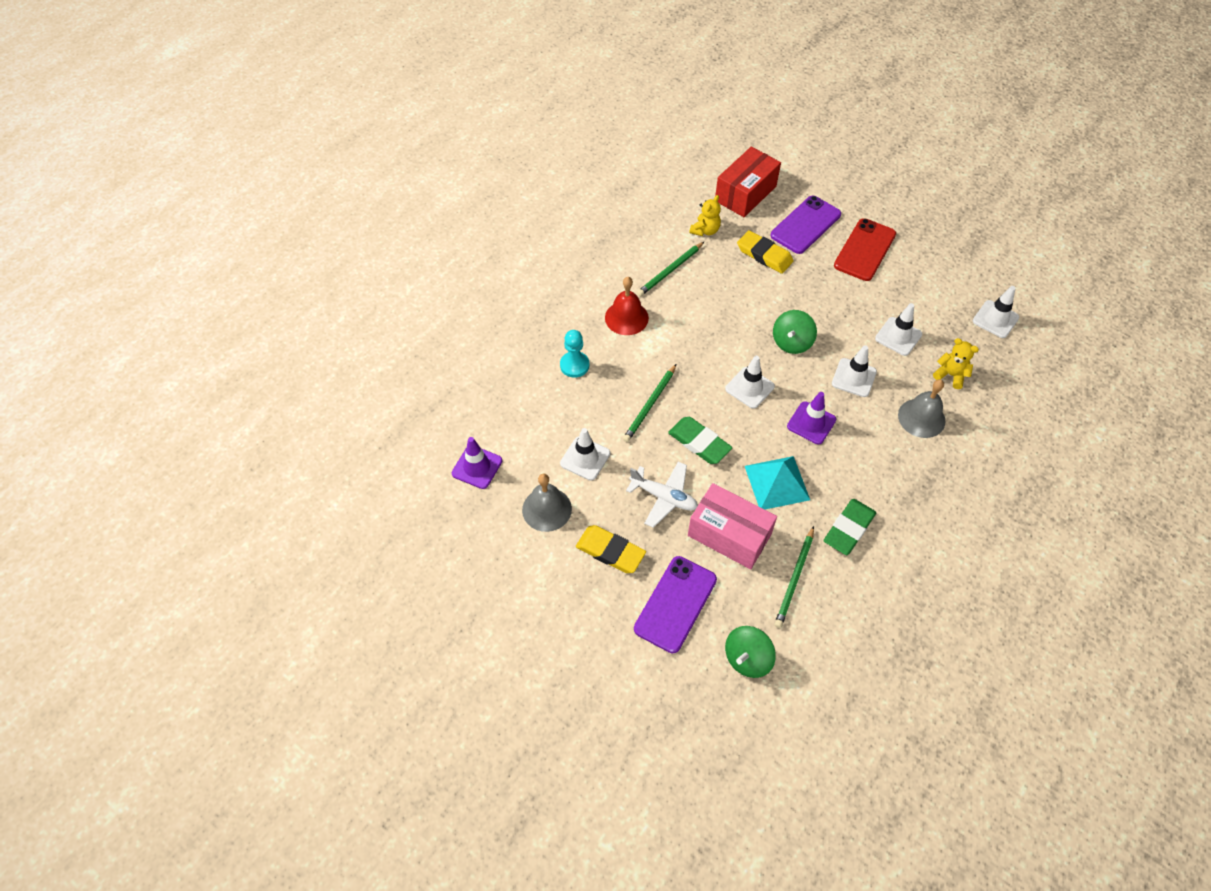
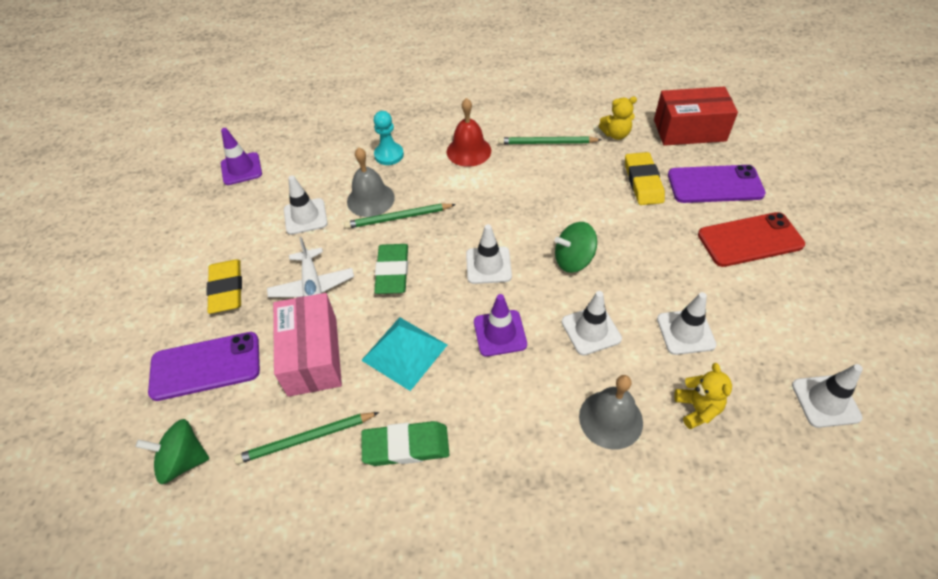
camera: 50 degrees right, 5 degrees down
grey bell [522,473,572,532] -> grey bell moved to [347,147,395,217]

